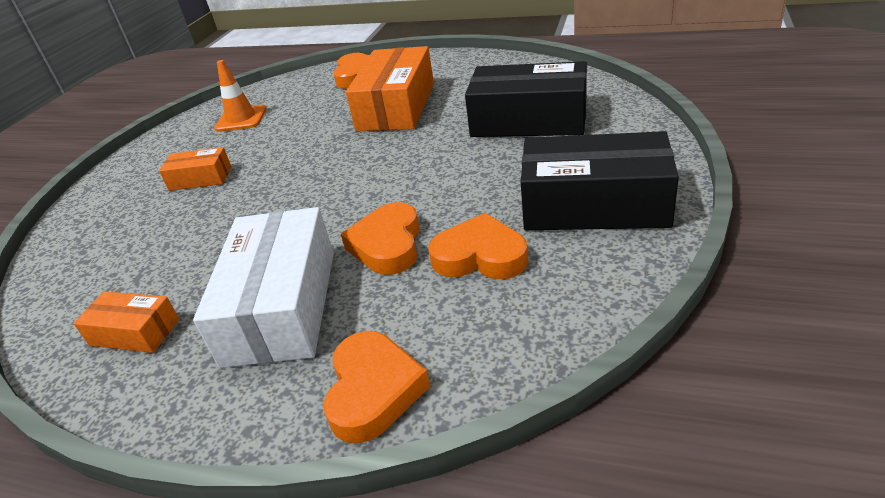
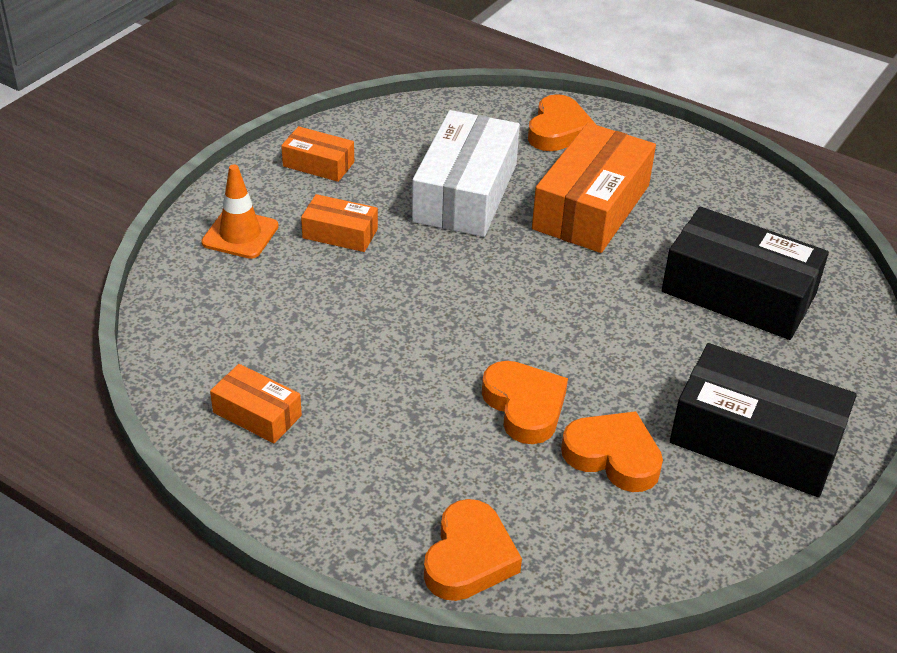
camera: 10 degrees right, 5 degrees up
white box [193,207,334,368] -> white box moved to [412,110,520,237]
orange traffic cone [214,60,267,132] -> orange traffic cone moved to [201,164,279,259]
orange heart [341,202,420,275] -> orange heart turned 135 degrees clockwise [482,361,568,444]
none -> orange box [281,126,354,182]

